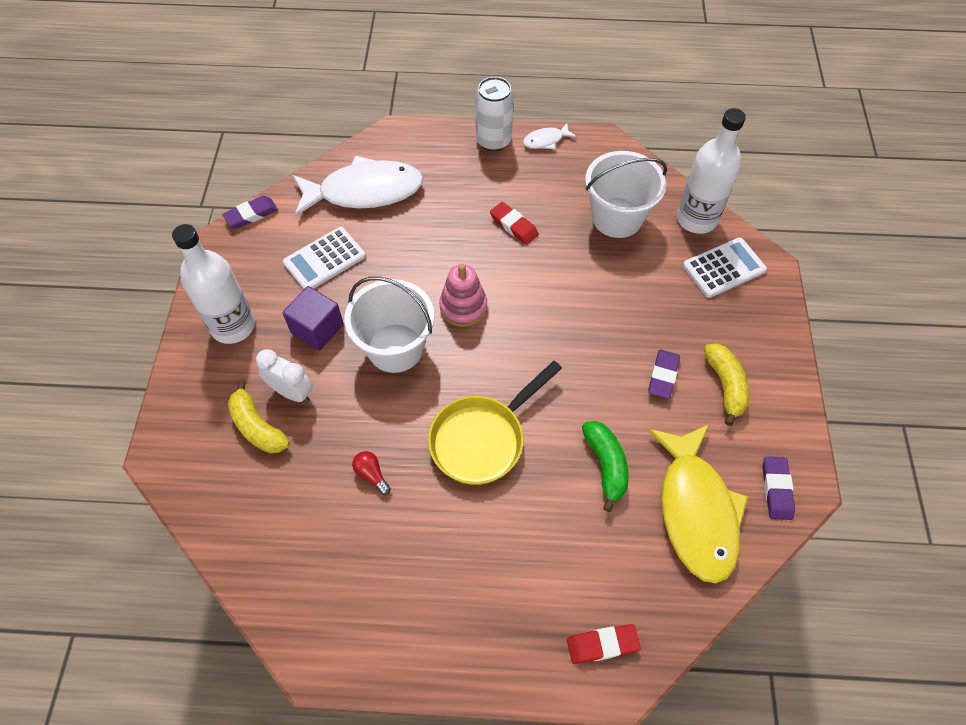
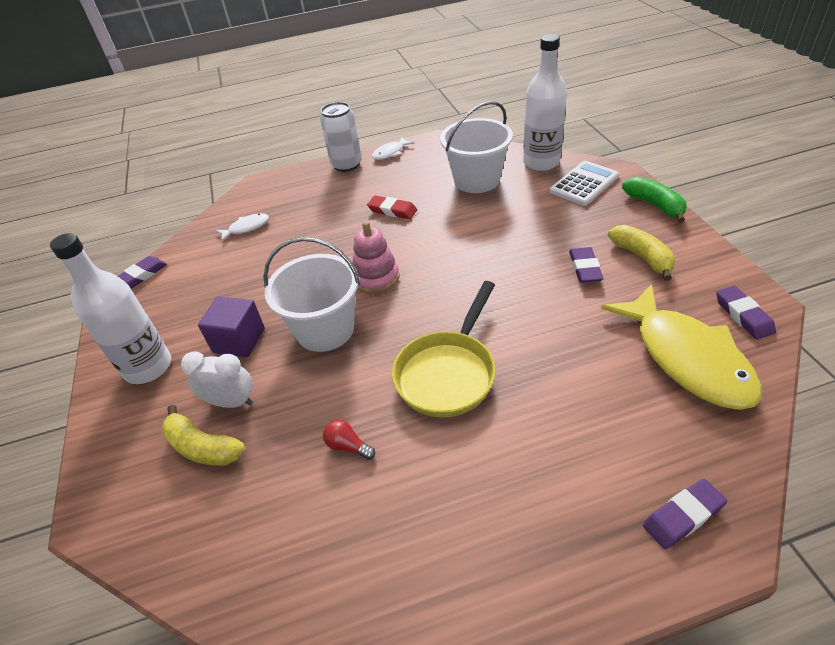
camera: 15 degrees left, 15 degrees down
white calculator [283,227,366,289] -> none
white fish [292,155,424,217] -> white fish [215,213,269,242], size x0.43
red eraser [567,624,641,664] -> purple eraser [643,479,727,549]
green banana [582,421,629,512] -> green banana moved to [622,177,687,223]

